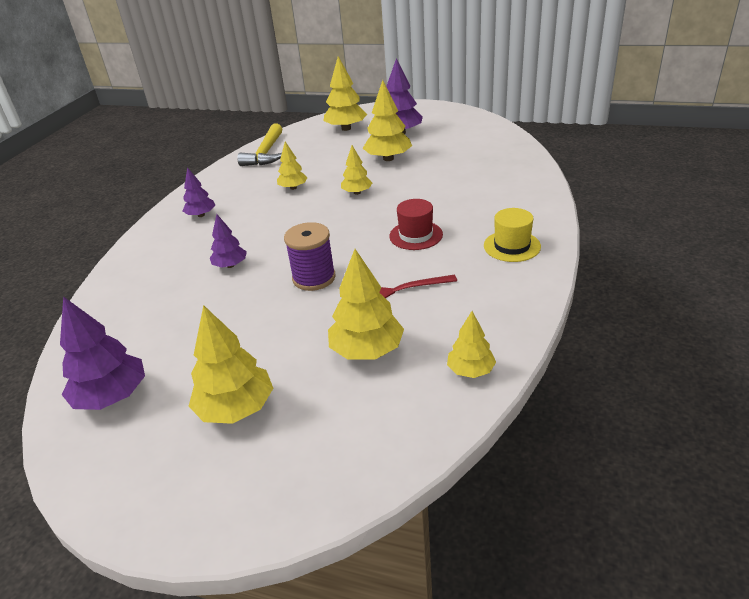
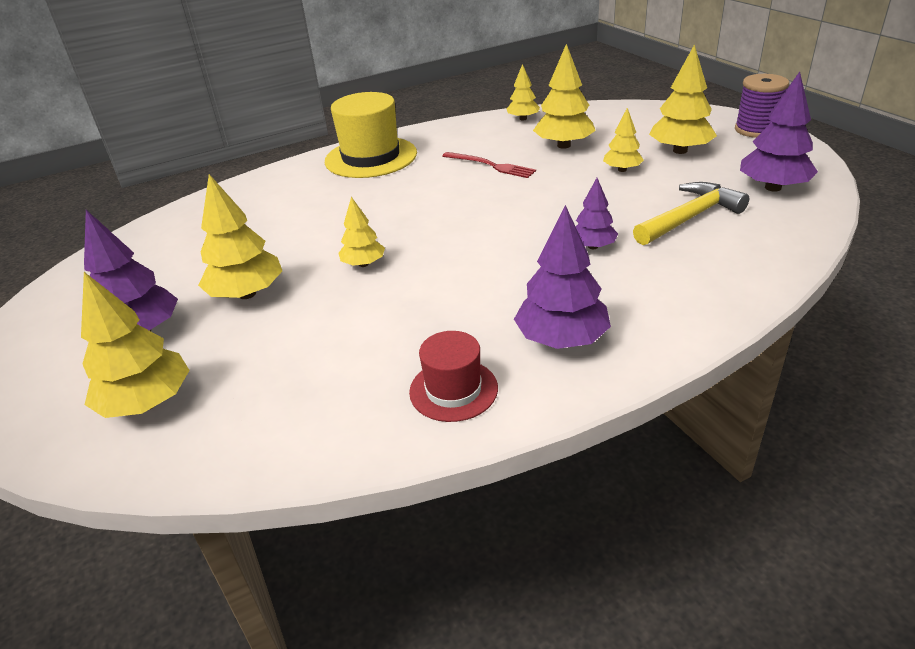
camera: 135 degrees left, 0 degrees up
purple tree [183,167,215,217] -> purple tree [514,205,611,349], size x1.67
yellow hammer [237,123,282,166] -> yellow hammer moved to [633,182,749,245]
yellow tree [277,142,308,190] -> yellow tree moved to [603,108,644,172]
purple spool [284,222,336,291] -> purple spool moved to [735,74,789,138]
red hat [389,199,443,250] -> red hat moved to [409,331,498,422]
yellow hat [484,208,541,262] -> yellow hat [325,92,417,178], size x1.74

